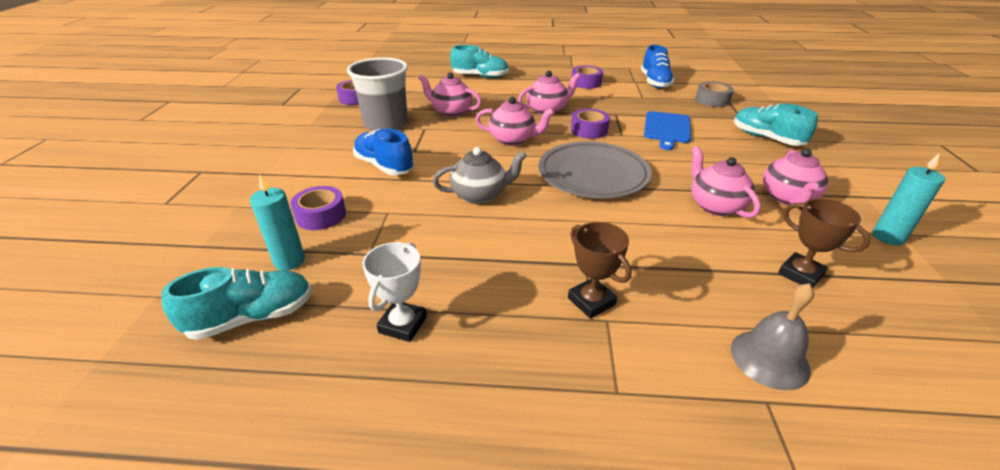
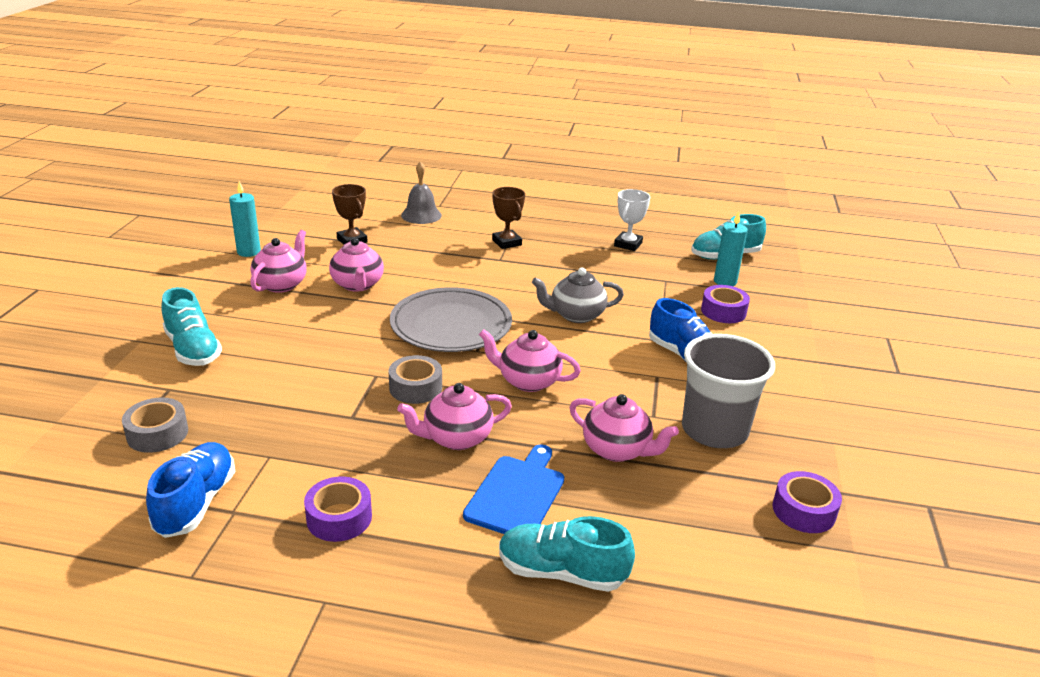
camera: 175 degrees left, 5 degrees down
purple tape [571,109,610,139] -> grey tape [389,355,442,404]
blue cutting board [644,111,691,150] -> blue cutting board moved to [463,444,564,534]

